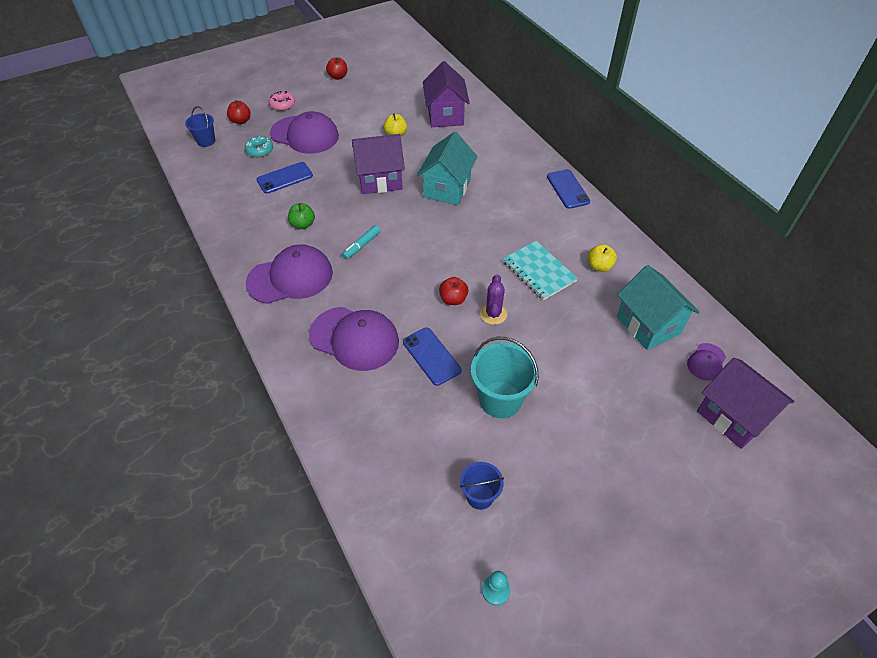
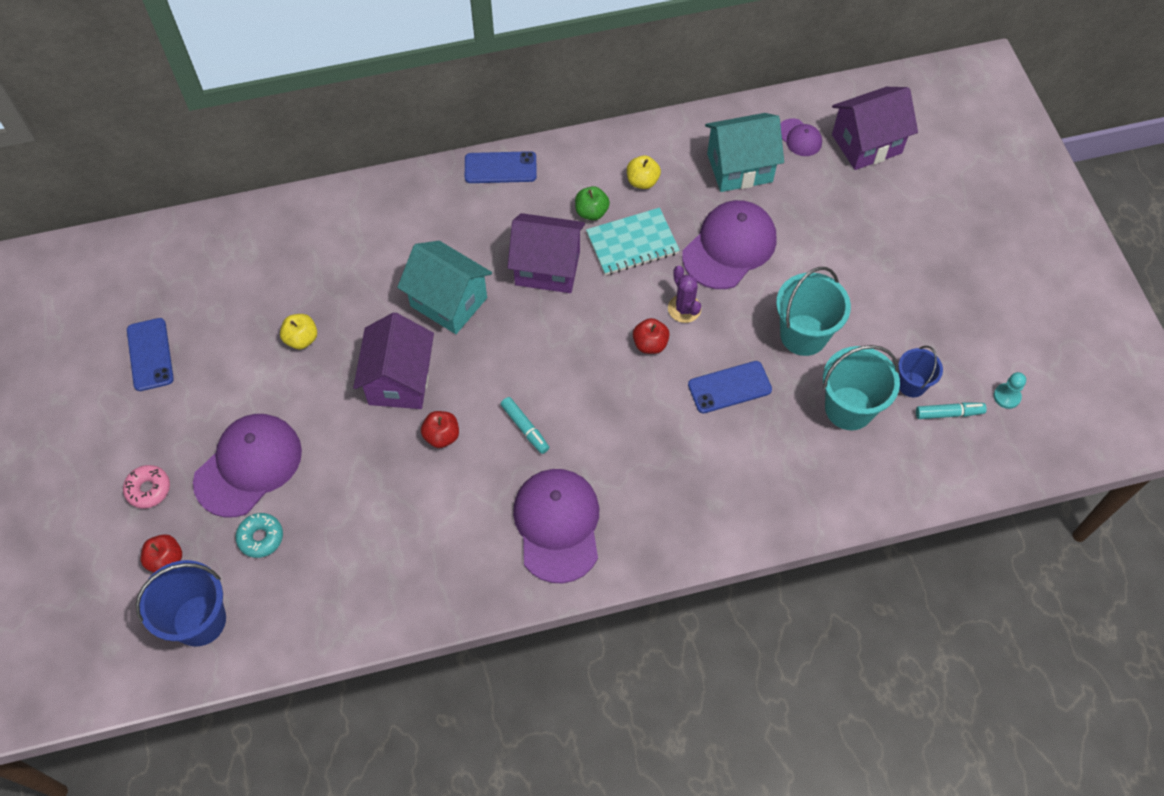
camera: 75 degrees left, 10 degrees up
blue bucket [185,106,215,147] -> blue bucket [136,560,226,647], size x1.69
blue phone [256,162,313,194] -> blue phone moved to [127,318,174,391]
green apple [288,203,315,229] -> green apple moved to [575,186,610,220]
purple cap [309,307,399,371] -> purple cap moved to [682,200,776,289]
red apple [326,57,347,80] -> red apple moved to [421,411,459,448]
purple house [423,61,470,127] -> purple house moved to [507,213,585,293]
purple cactus [480,274,507,325] -> purple cactus turned 45 degrees clockwise [668,266,701,323]
none -> turquoise bucket [823,345,900,430]
none -> turquoise marker [916,403,987,419]

